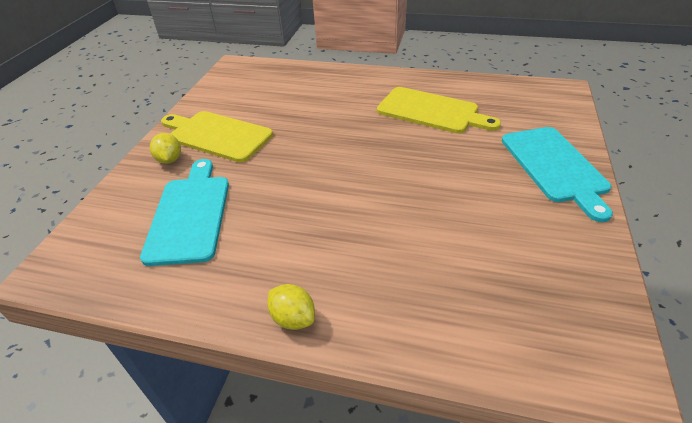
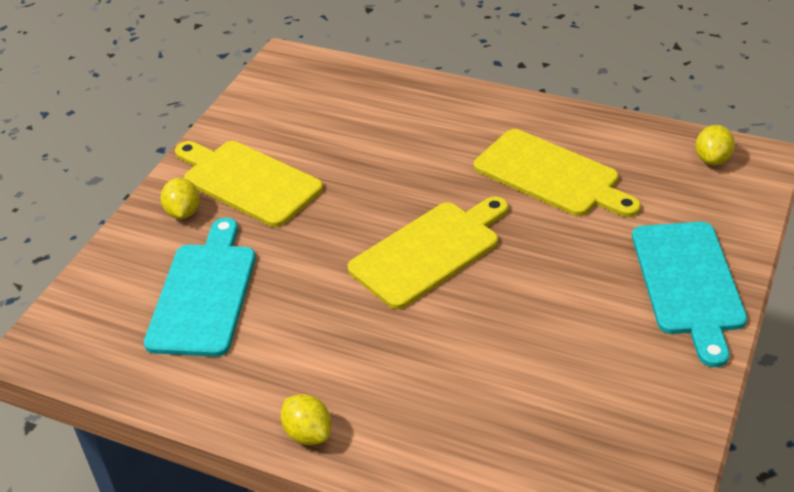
camera: 10 degrees right, 0 degrees up
none -> yellow cutting board [348,196,508,309]
none -> yellow lemon [695,125,735,165]

